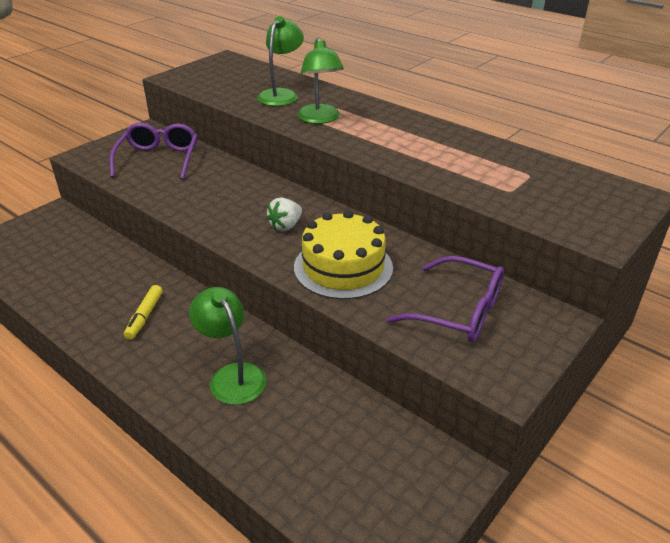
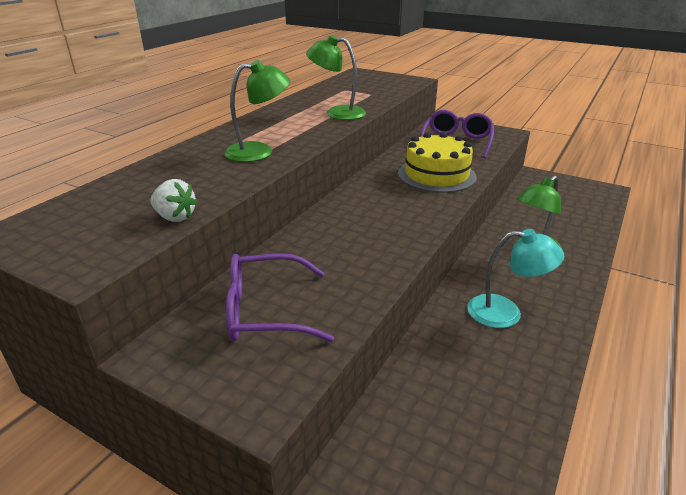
camera: 100 degrees left, 5 degrees down
yellow marker [124,285,163,340] -> turquoise lamp [467,229,565,328]
green lamp [257,16,304,106] -> green lamp moved to [306,35,366,120]
white strawberry [266,198,302,231] -> white strawberry moved to [150,179,198,222]

